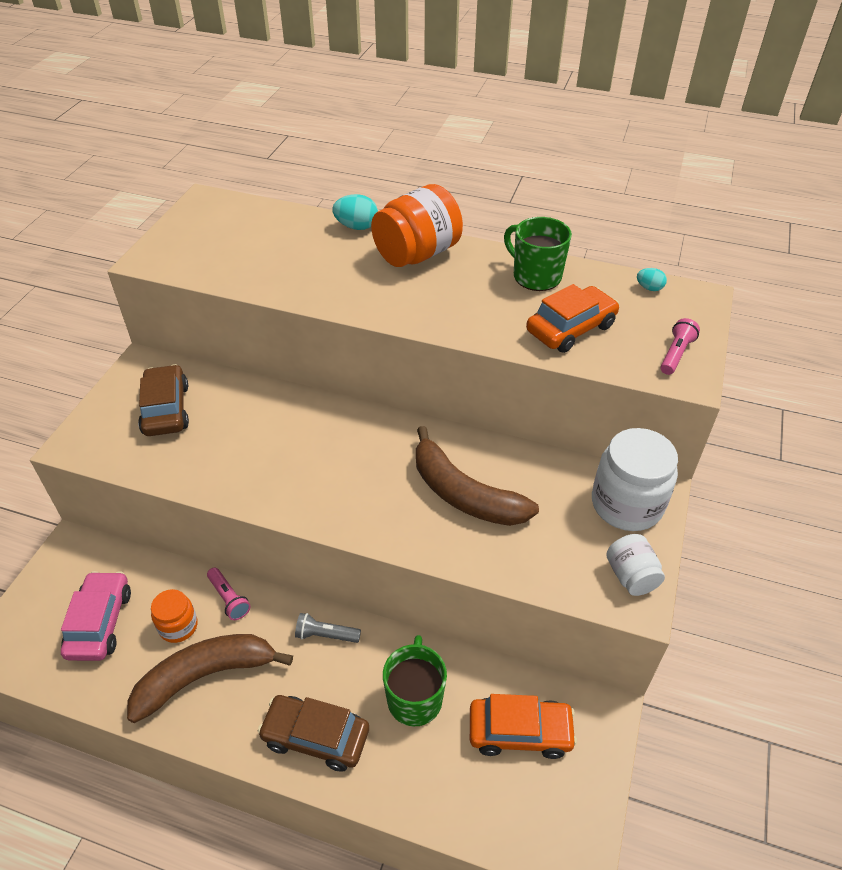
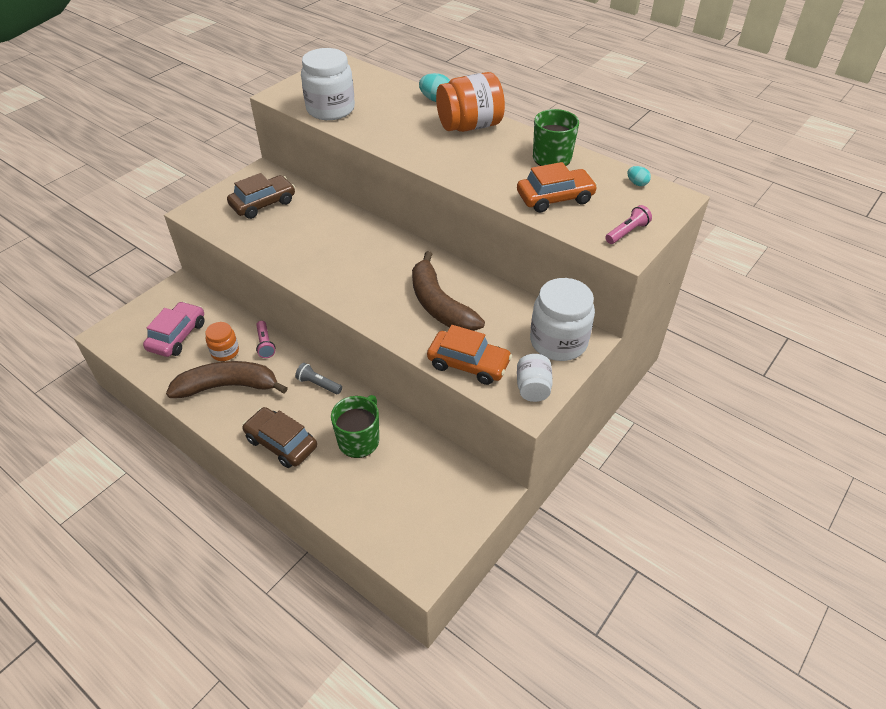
camera: 20 degrees right, 0 degrees up
brown car [138,364,189,436] -> brown car turned 45 degrees clockwise [227,173,295,219]
orange car [470,694,577,759] -> orange car moved to [427,325,512,385]
none -> white jar [301,48,355,120]

